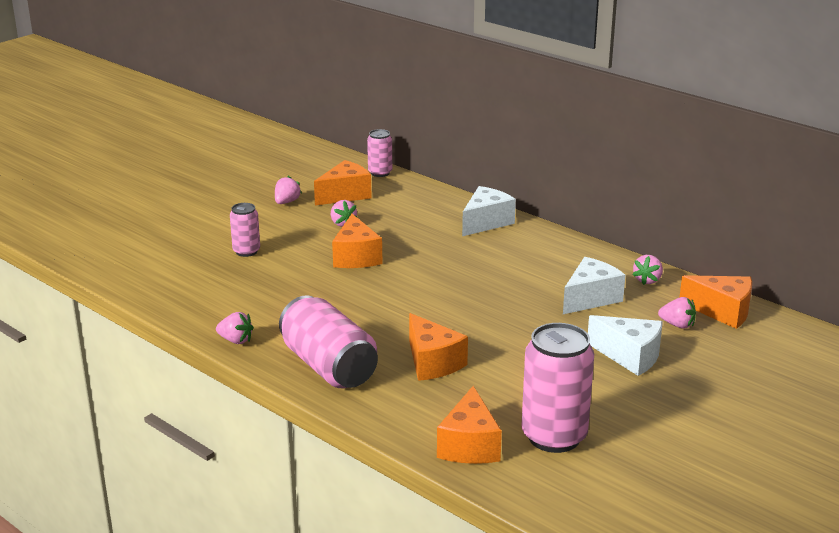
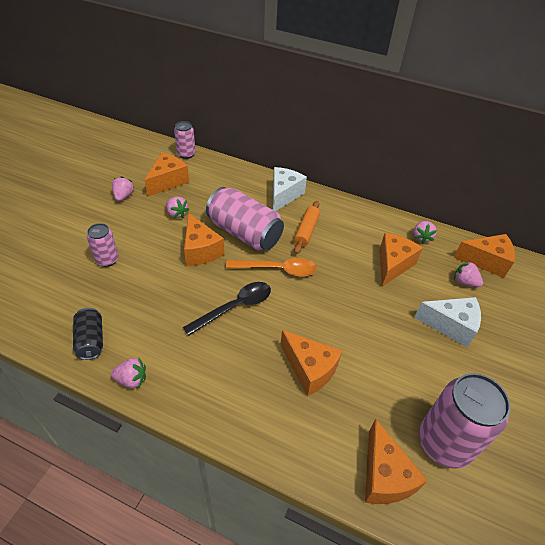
camera: 20 degrees left, 20 degrees up
pink can [279,295,378,389] -> pink can moved to [206,187,284,250]
white cheese [563,257,625,314] -> orange cheese [380,233,423,287]
pink strawberry [658,297,696,328] -> pink strawberry turned 150 degrees counterclockwise [454,261,483,287]
none -> black can [73,308,103,360]
none -> black spoon [183,282,271,336]
none -> orange spoon [226,258,317,277]
none -> orange rolling pin [294,201,320,254]

